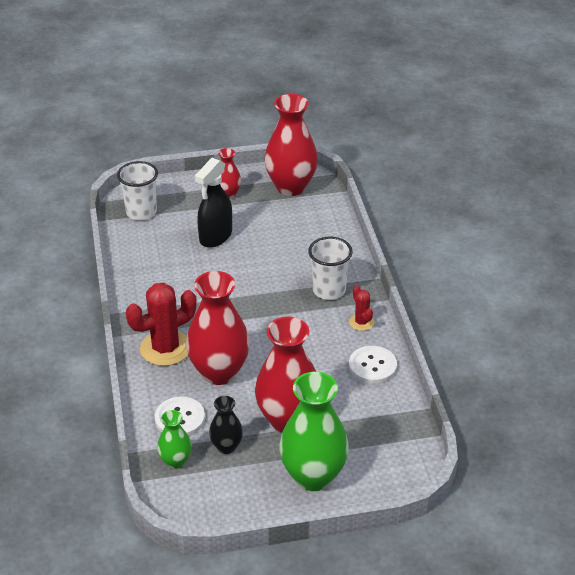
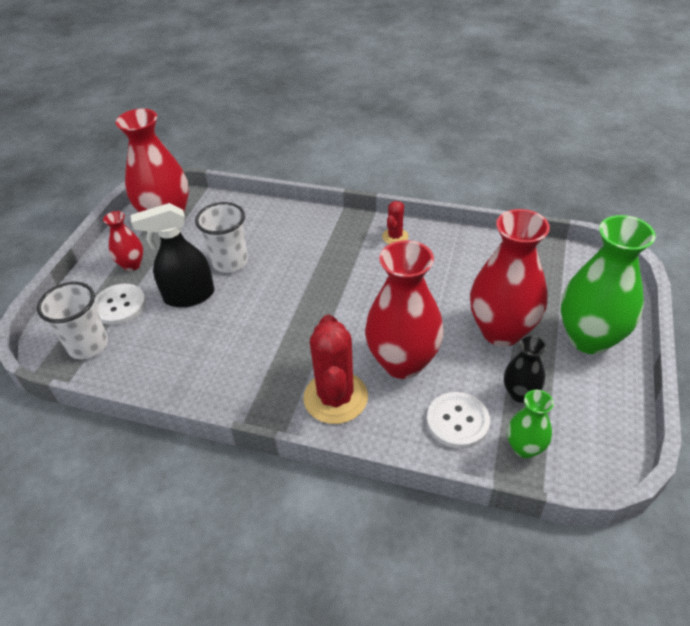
camera: 60 degrees left, 5 degrees up
black spray bottle [195,158,232,248] -> black spray bottle turned 105 degrees clockwise [131,203,214,308]
white cup [308,237,353,300] -> white cup moved to [195,202,248,273]
red cactus [349,285,374,331] -> red cactus turned 75 degrees counterclockwise [382,201,409,244]
white button [349,346,397,384] -> white button moved to [94,284,146,325]

